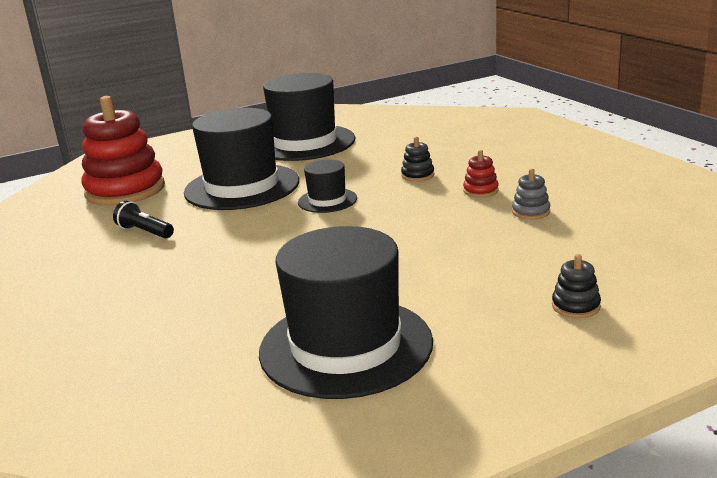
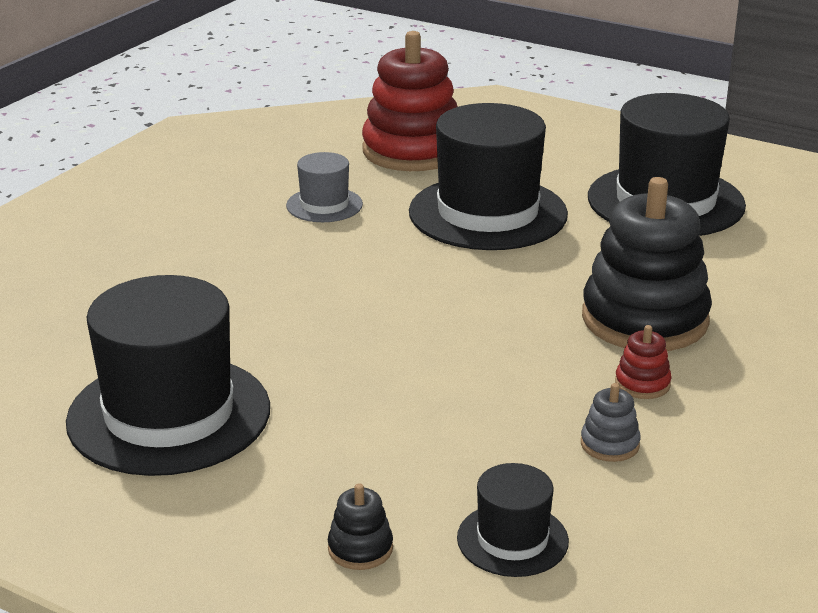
camera: 55 degrees right, 5 degrees up
black flashlight [113,201,174,239] -> grey hat [286,152,363,222]
black hat [298,160,357,213] -> black hat moved to [457,463,569,577]
black stacking toy [401,137,434,182] -> black stacking toy [582,177,712,351], size x2.46

